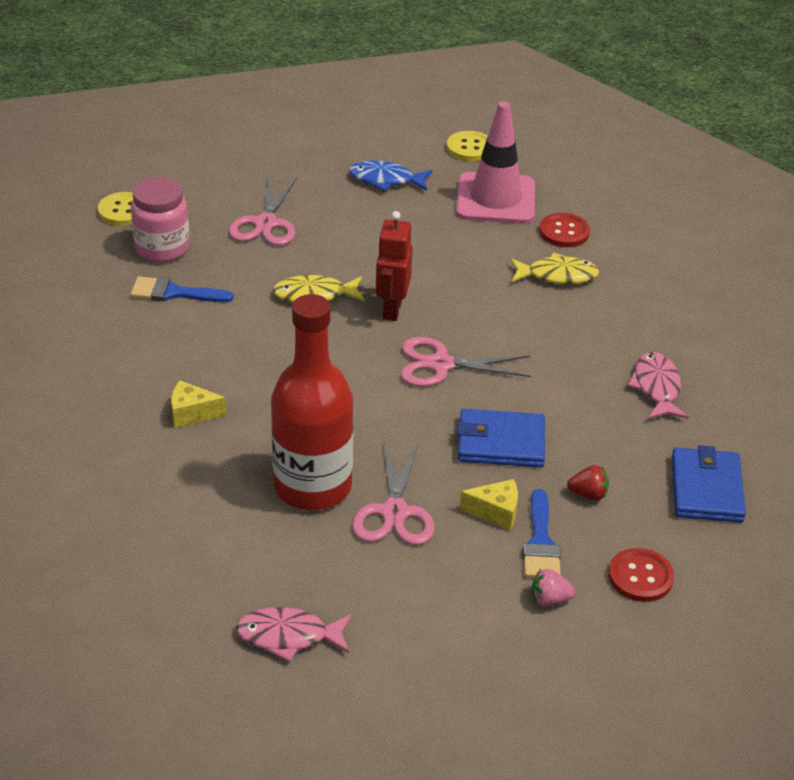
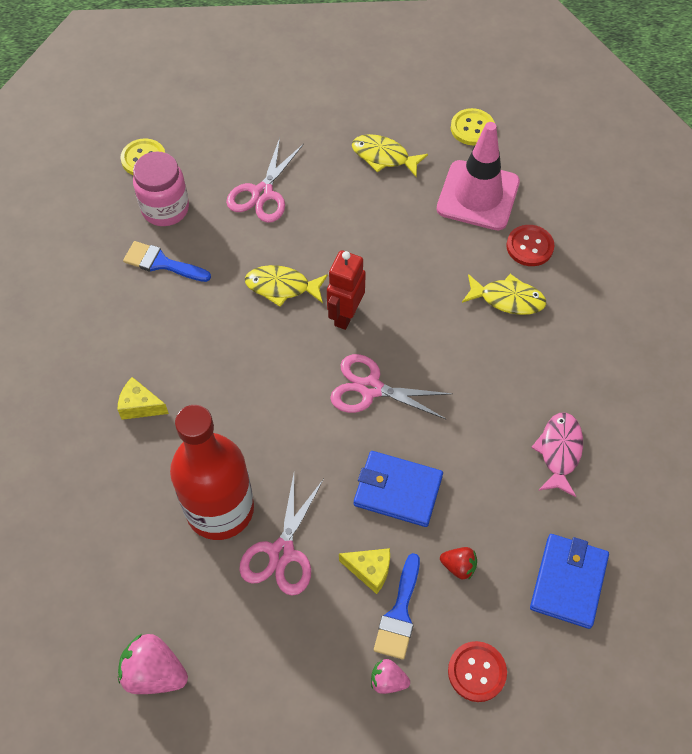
camera: 15 degrees right, 20 degrees up
pink fish [236,607,352,662] -> pink strawberry [118,634,188,694]
blue fish [349,160,433,191] -> yellow fish [352,134,428,178]

